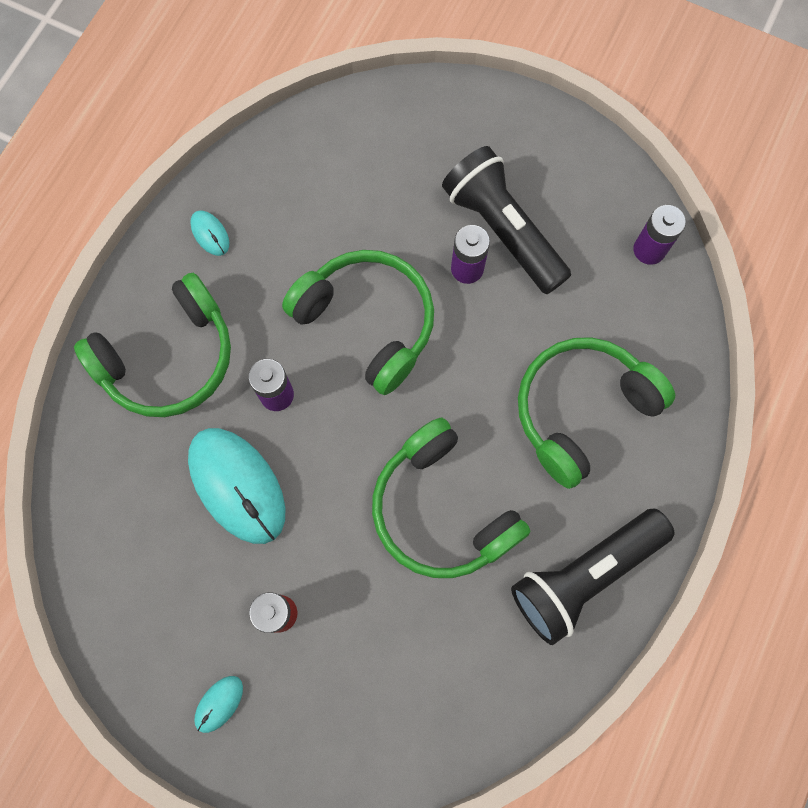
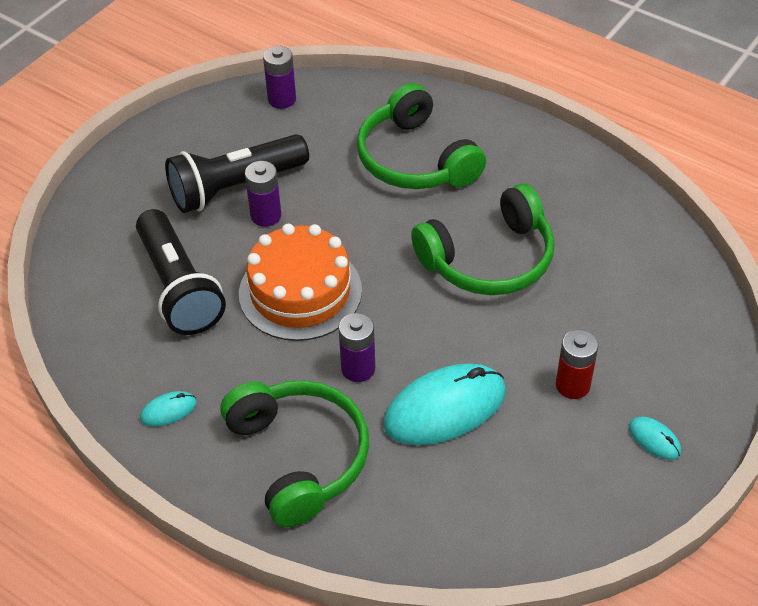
camera: 80 degrees left, 25 degrees down
green headphones [282,250,434,395] -> orange cake [239,224,362,341]
black flashlight [511,509,674,645] -> black flashlight moved to [136,209,226,335]

